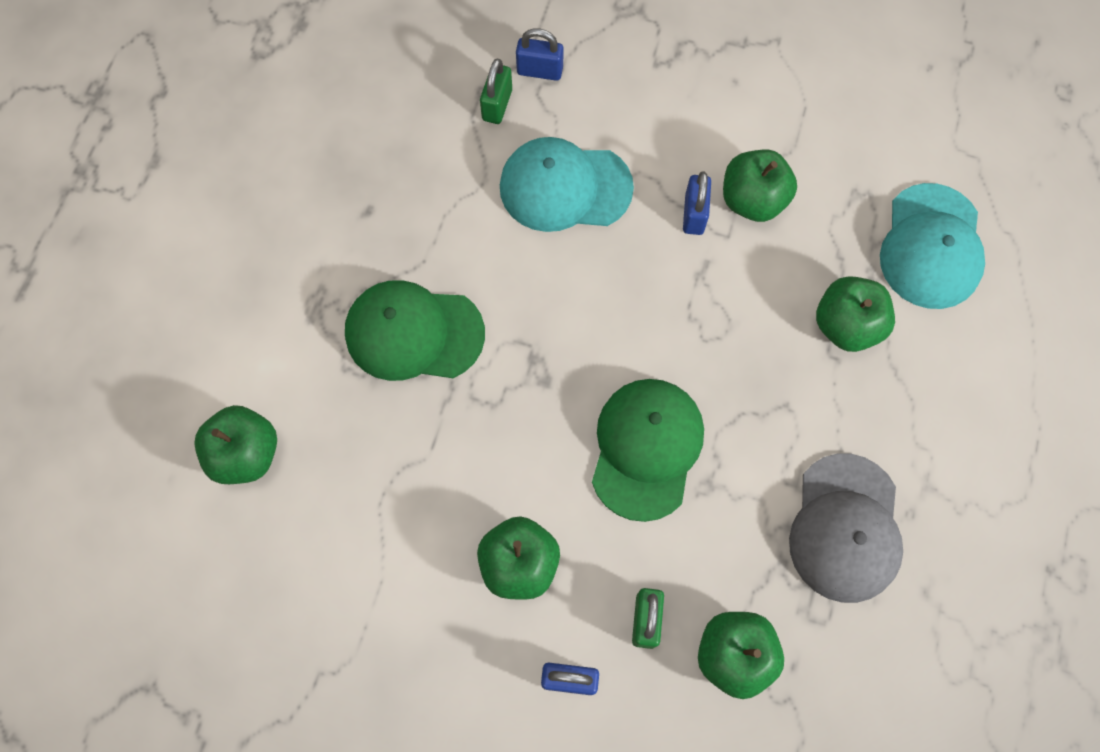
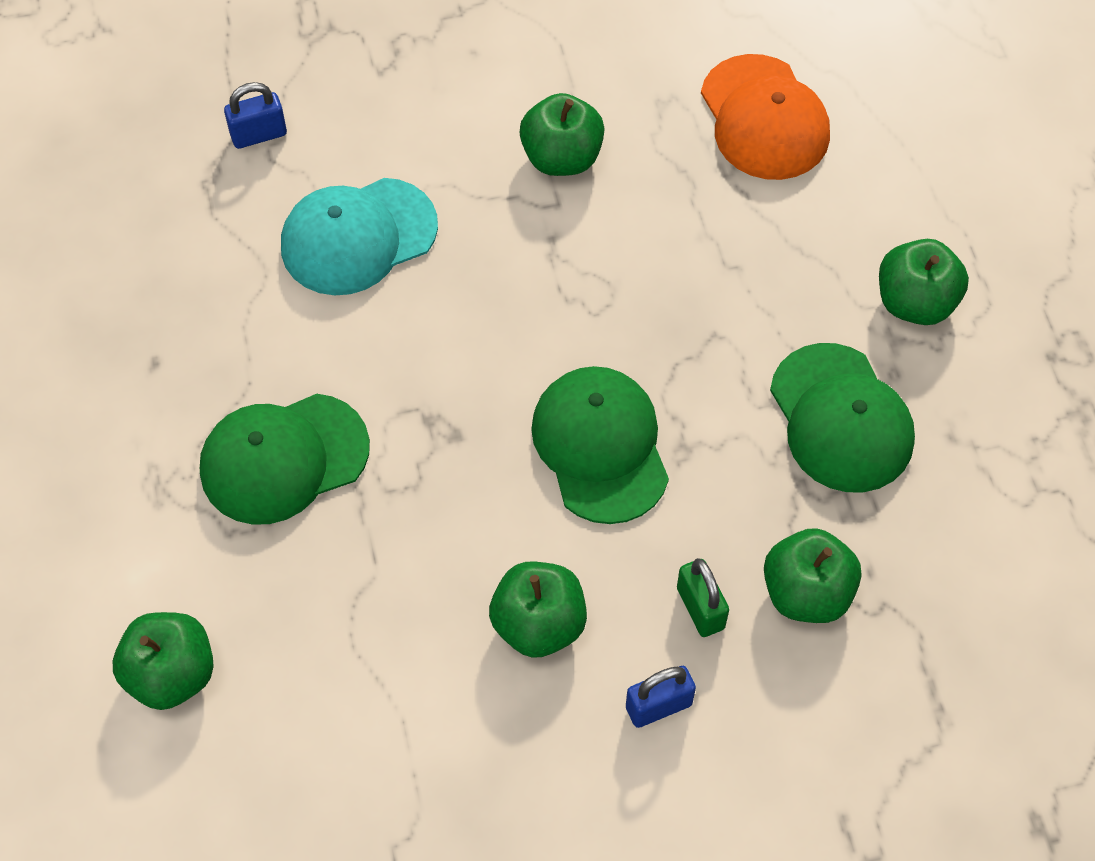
camera: 30 degrees left, 10 degrees down
green padlock [480,59,512,124] -> none
blue padlock [683,171,711,235] -> none
grey cap [789,454,903,603] -> green cap [770,343,915,492]
green apple [816,276,895,352] -> green apple moved to [879,239,969,325]
turquoise cap [880,183,985,309] -> orange cap [701,54,830,180]

